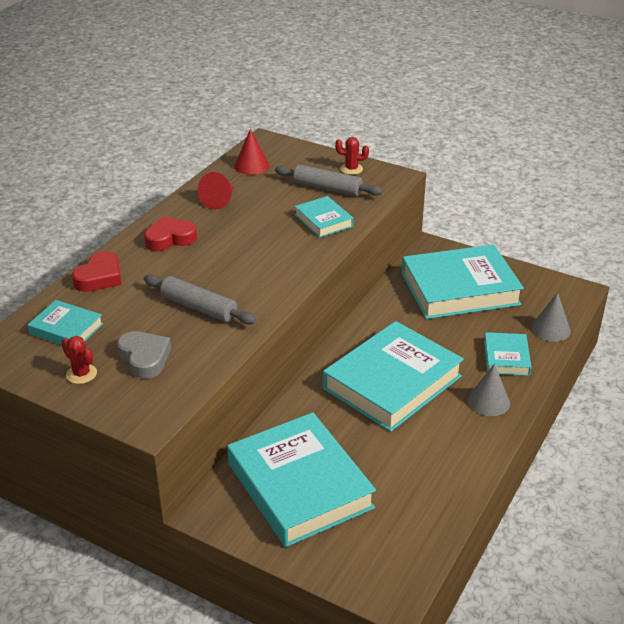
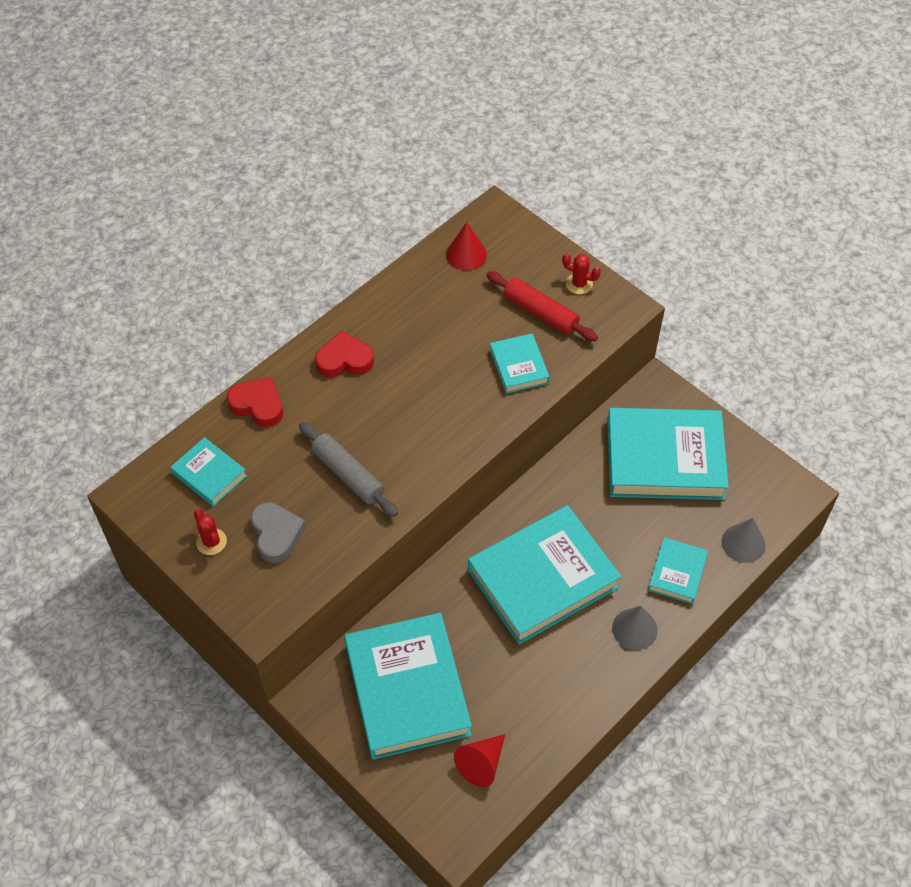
camera: 15 degrees right, 20 degrees up
red heart [72,251,121,292] -> red heart turned 105 degrees counterclockwise [227,377,283,427]
red cone [198,172,233,209] -> red cone moved to [454,734,505,787]
grey rolling pin [275,165,383,196] -> red rolling pin [486,271,598,341]

